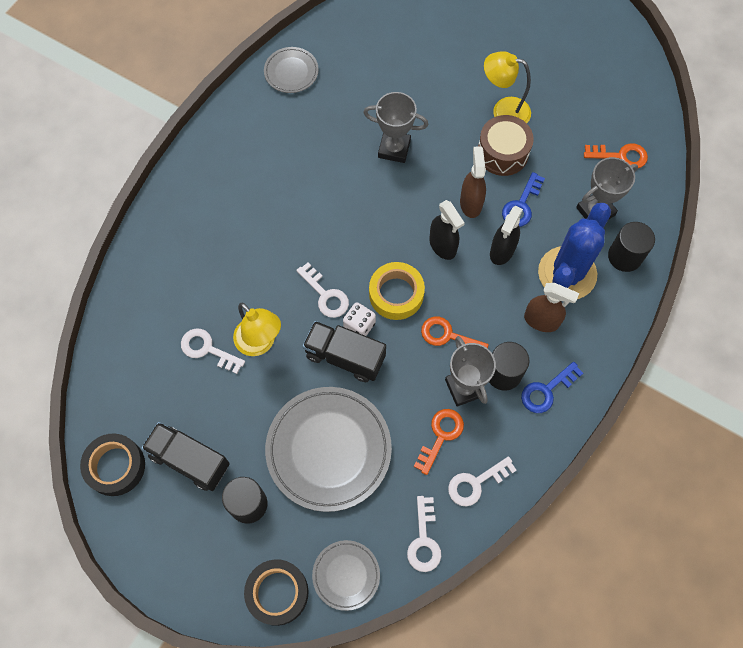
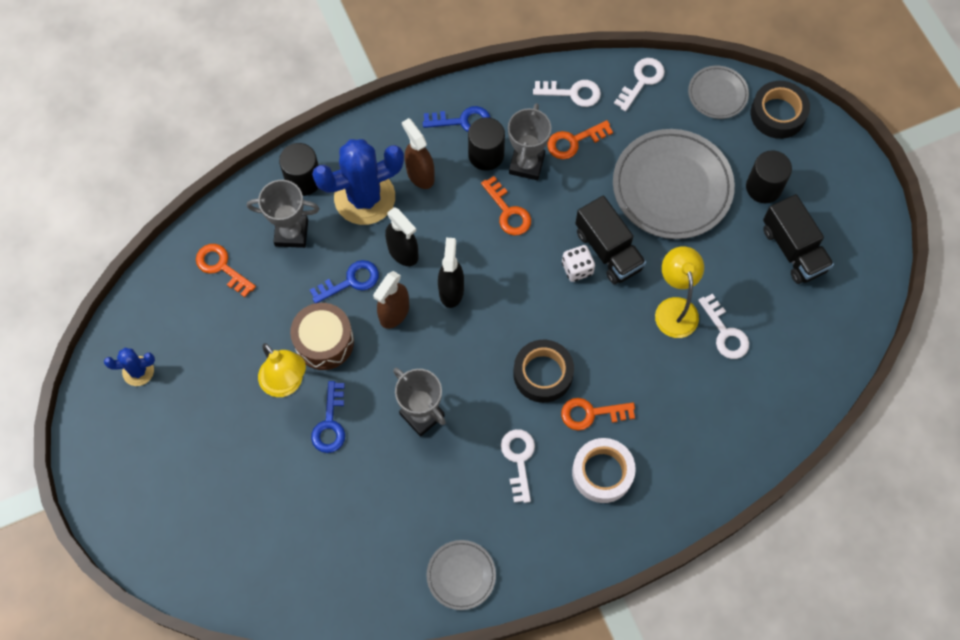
camera: 145 degrees left, 0 degrees up
black tape [80,434,145,496] -> black tape moved to [513,340,574,403]
white key [296,262,349,318] -> white key moved to [501,429,535,503]
yellow tape [369,262,425,320] -> none
black spray bottle [490,206,523,265] -> black spray bottle turned 75 degrees clockwise [385,207,419,266]
none -> blue cactus [104,348,155,386]
none -> blue key [311,381,345,453]
none -> orange key [561,398,635,431]
none -> white tape [572,438,636,503]

